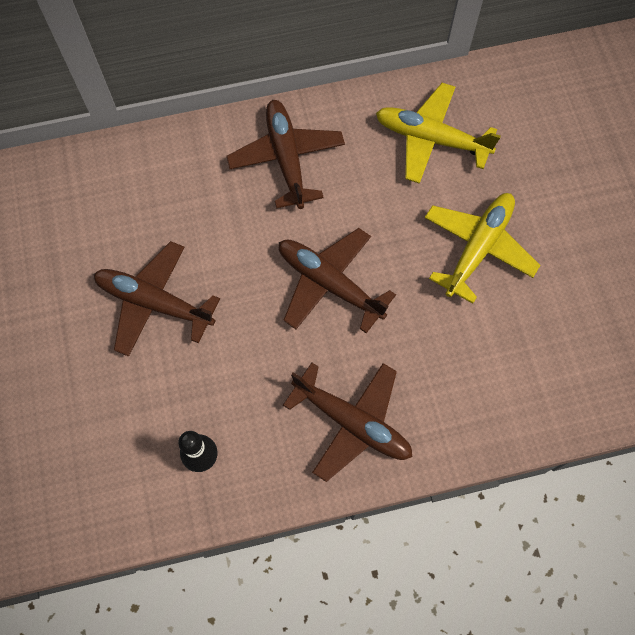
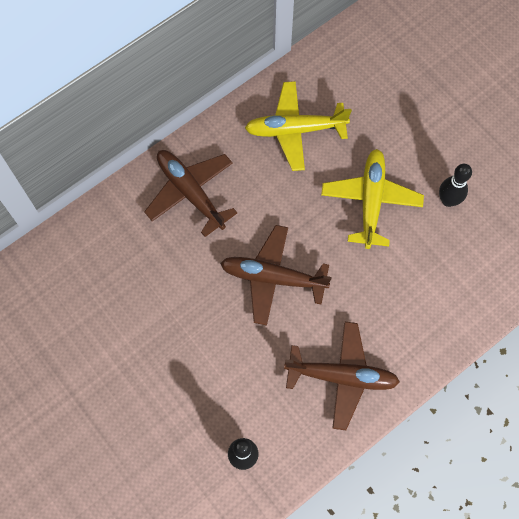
camera: 25 degrees left, 0 degrees up
brown plane [94,241,220,357] -> none
none -> black bowling pin [439,164,472,207]

